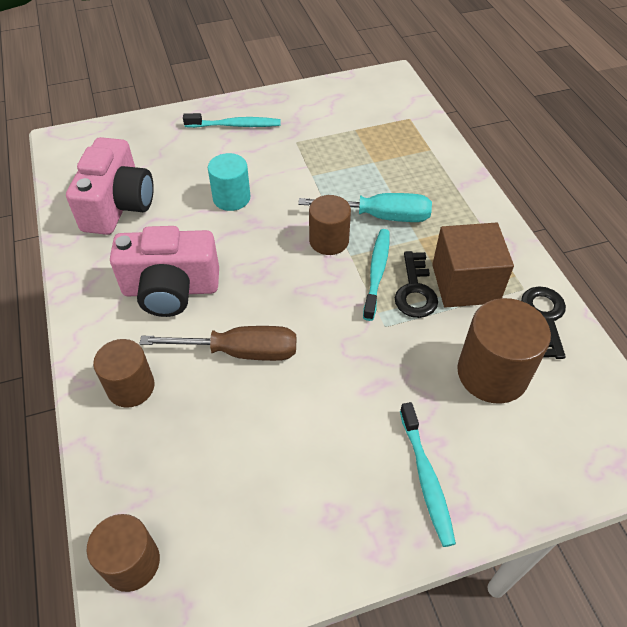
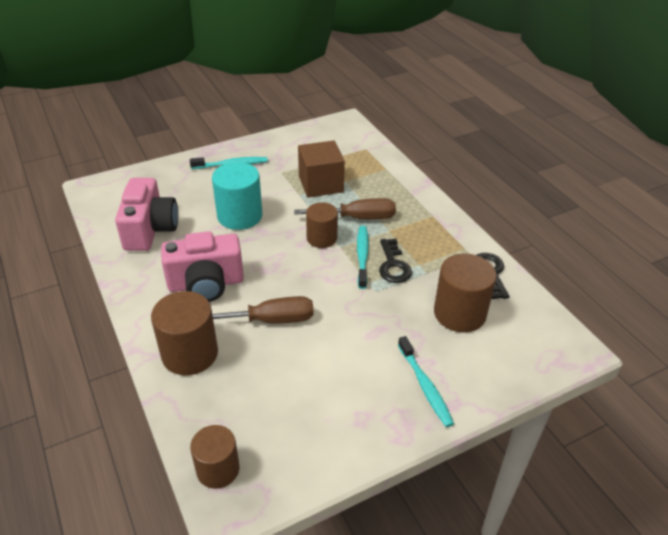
camera: 10 degrees left, 10 degrees down
brown cylinder [93,339,155,408] -> brown cylinder [151,291,218,375], size x1.52
turquoise cylinder [208,153,250,211] -> turquoise cylinder [212,162,263,230], size x1.52
turquoise screwdriver [298,193,432,222] -> brown screwdriver [294,198,396,219]
brown cube [432,222,514,308] -> brown cube moved to [298,141,345,198]

